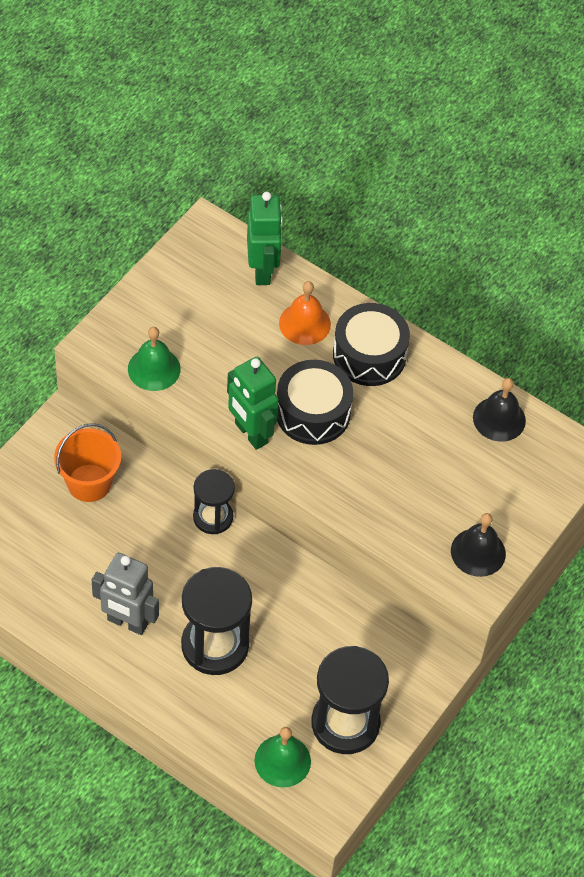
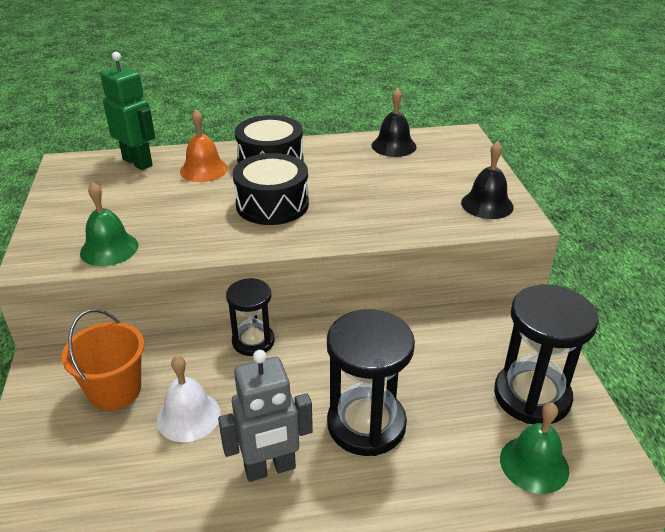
camera: 40 degrees left, 20 degrees down
green robot [227,357,279,450] -> none
none -> white bell [157,355,221,442]

